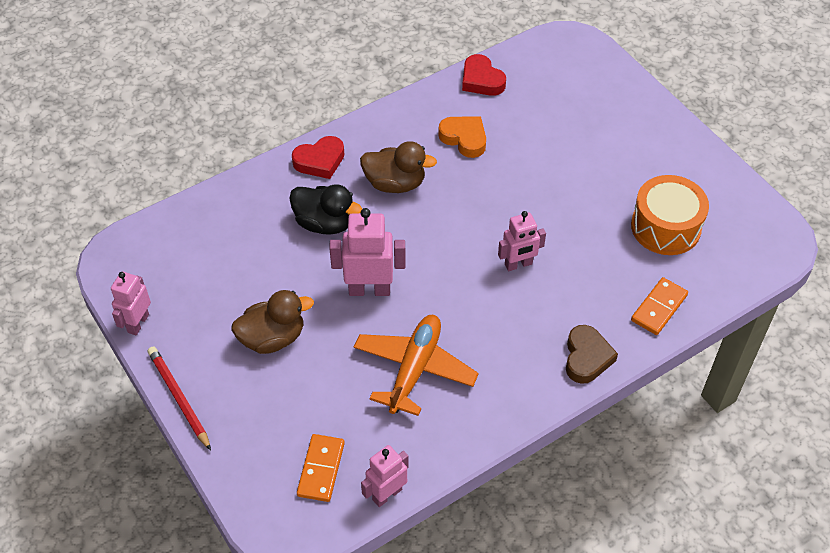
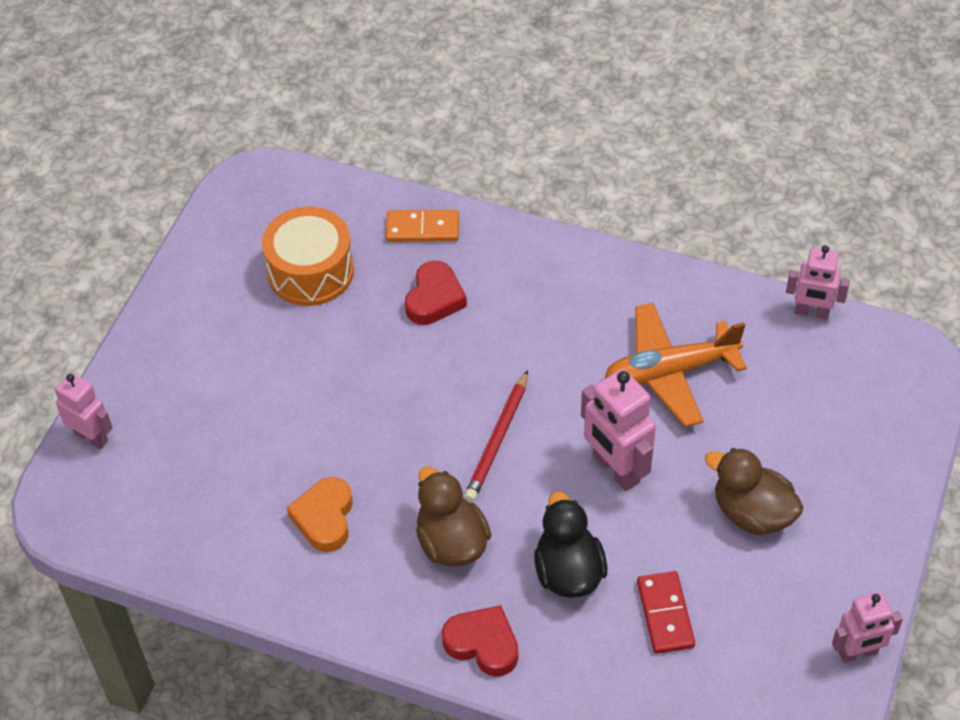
camera: 125 degrees left, 0 degrees up
red pencil [148,347,211,451] -> red pencil moved to [464,370,528,502]
orange domino [297,434,345,502] -> none
red heart [462,54,506,96] -> red heart moved to [405,260,467,325]
pink robot [498,211,546,271] -> pink robot moved to [55,373,113,449]
brown heart [566,325,618,384] -> none
none -> red domino [637,571,695,654]

